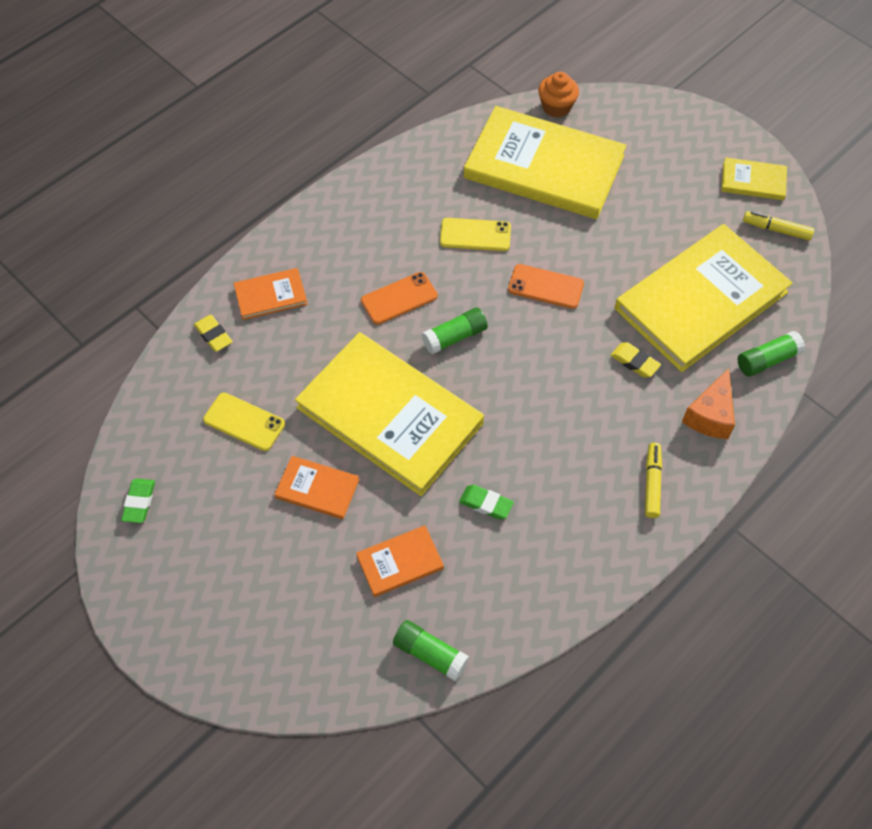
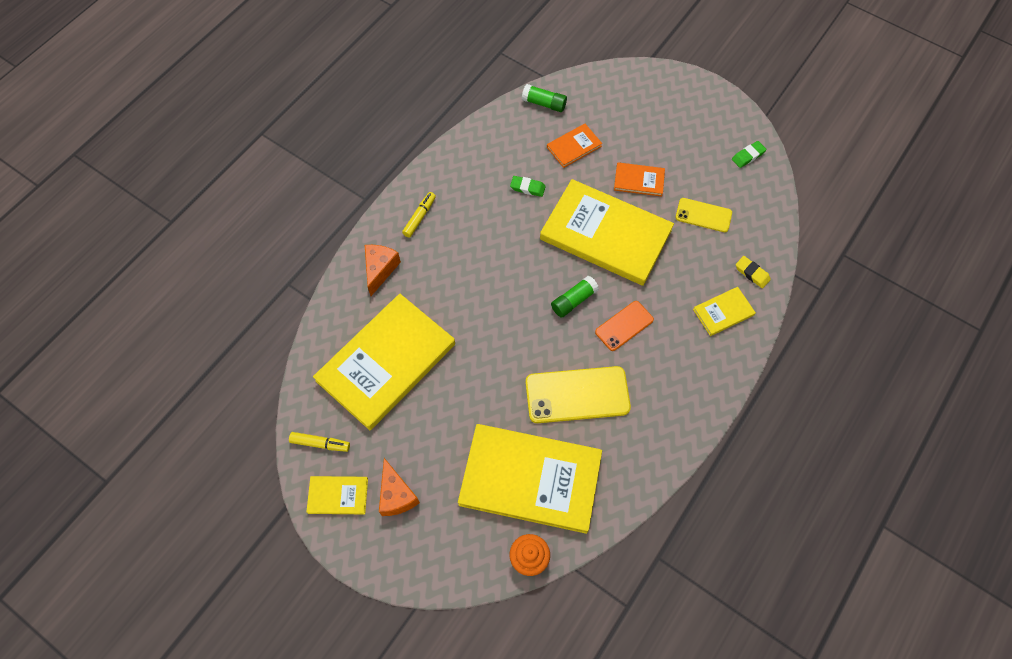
camera: 170 degrees right, 5 degrees up
green eraser [121,478,155,523] -> green eraser turned 60 degrees clockwise [732,141,766,168]
orange book [233,268,308,320] -> yellow book [693,287,756,336]
yellow phone [440,218,511,251] -> yellow phone [526,366,631,423], size x1.71
orange phone [508,264,584,309] -> none
yellow eraser [611,342,661,378] -> none
yellow marker [645,443,662,518] -> yellow marker turned 150 degrees counterclockwise [402,192,436,238]
green glue stick [738,331,805,377] -> none
none -> orange cheese [379,458,420,516]

